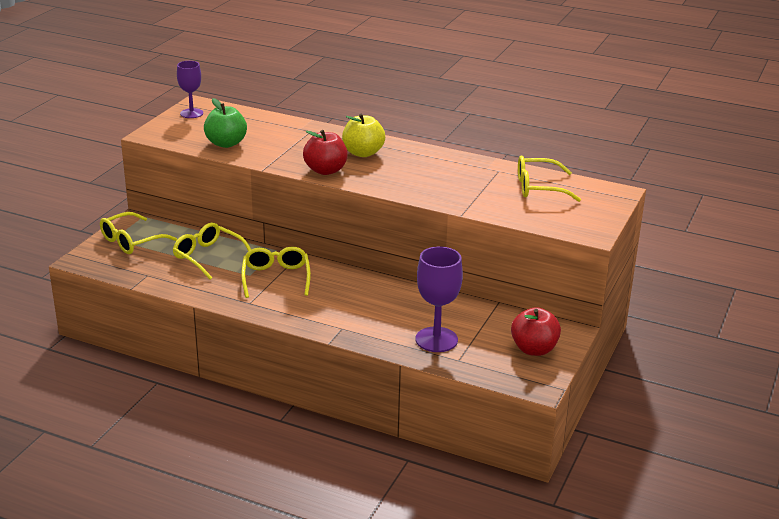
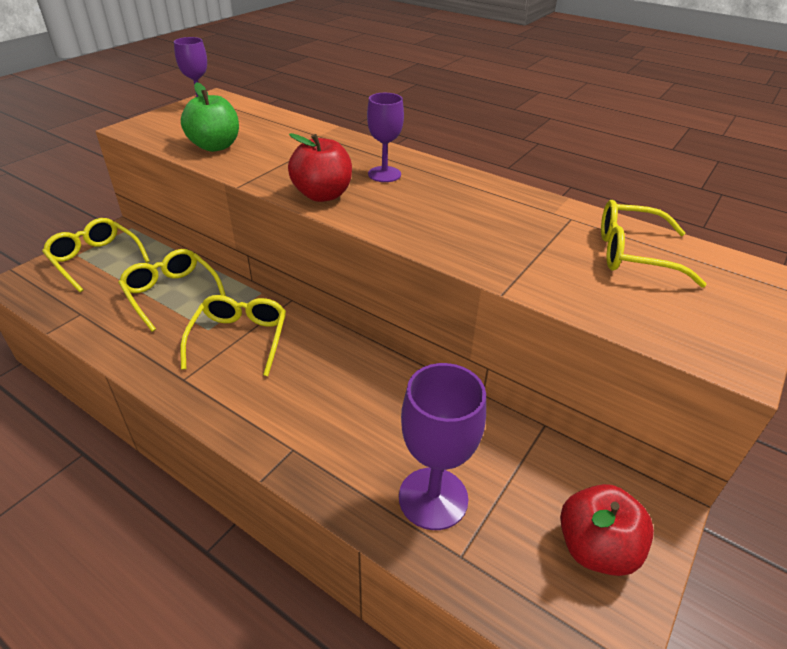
camera: 10 degrees right, 10 degrees up
yellow glasses [100,212,177,254] -> yellow glasses turned 75 degrees clockwise [42,218,150,292]
yellow apple [342,113,385,157] -> purple goblet [367,93,404,182]

